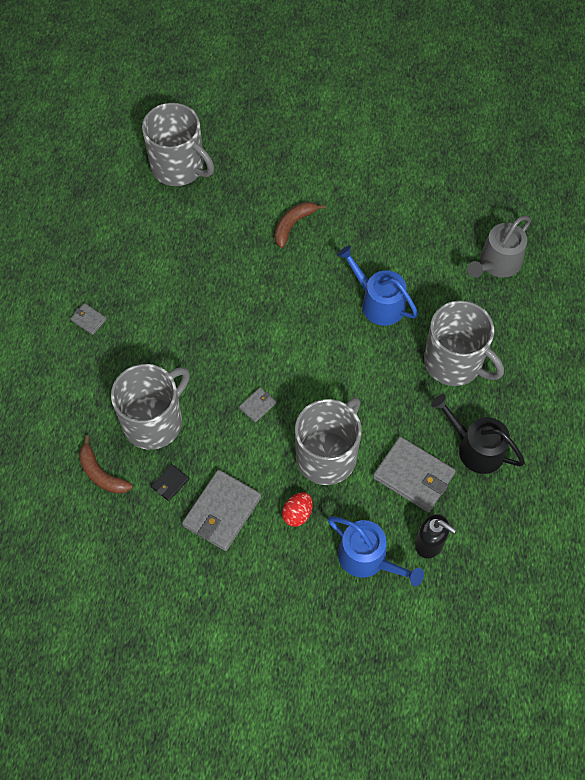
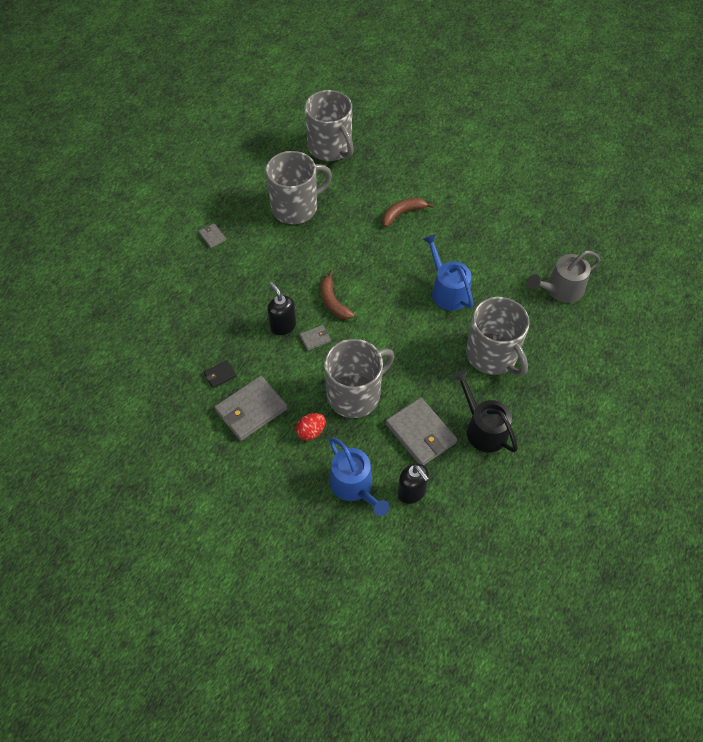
camera: 20 degrees right, 5 degrees down
brown banana [79,435,133,494] -> brown banana moved to [321,270,355,319]
grey mug [111,364,190,450] -> grey mug moved to [266,151,332,224]
none -> black soap dispenser [267,282,296,335]

